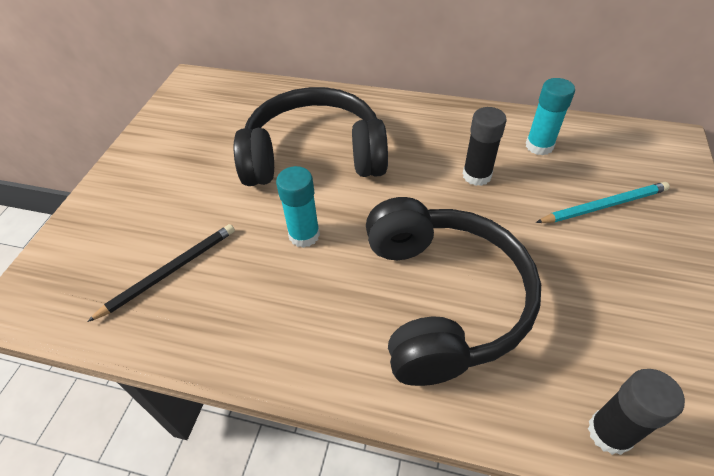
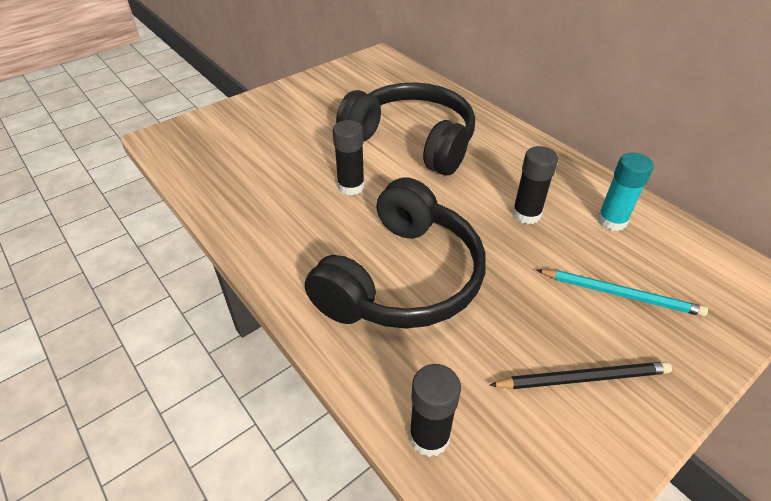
camera: 35 degrees right, 5 degrees down
black pencil [87,224,235,322] -> black pencil moved to [489,362,672,389]
turquoise glue stick [276,166,320,248] -> black glue stick [333,120,365,195]

